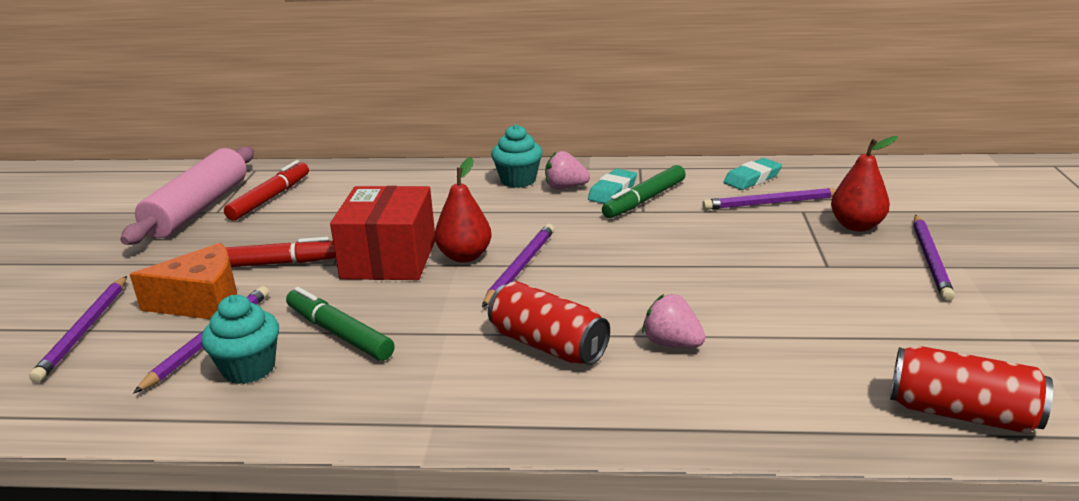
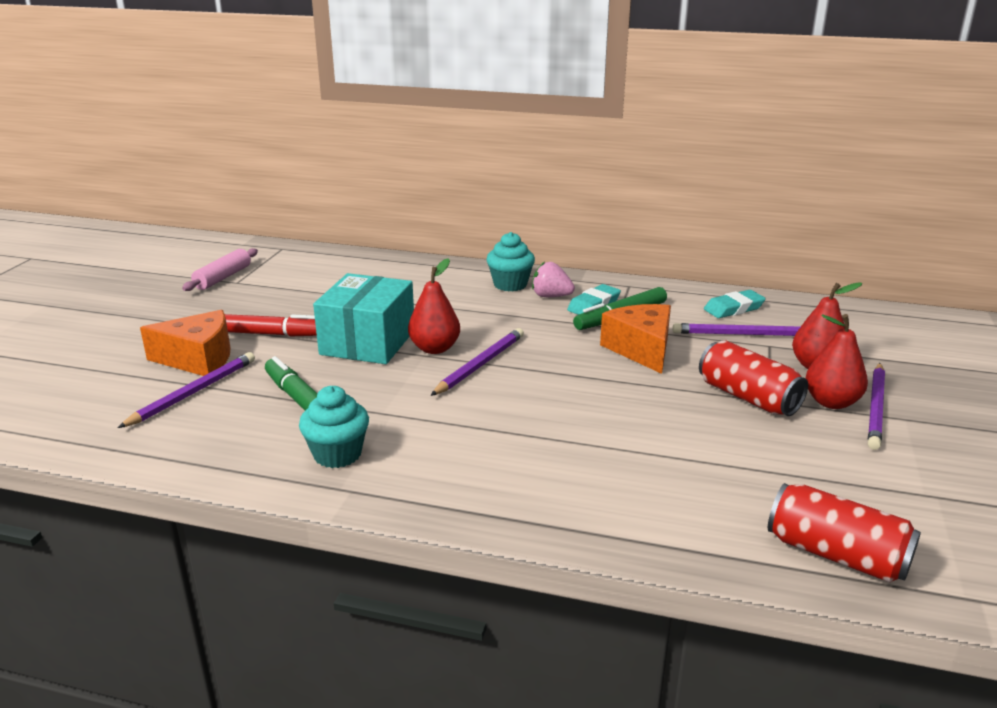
camera: 10 degrees right, 0 degrees up
purple pencil [29,276,127,383] -> none
pink rolling pin [120,146,254,245] -> pink rolling pin [182,248,258,291], size x0.56
turquoise cupcake [201,295,279,384] -> turquoise cupcake moved to [299,386,369,468]
red marker [224,160,309,221] -> none
red box [330,186,435,280] -> turquoise box [313,273,414,364]
red can [488,281,610,365] -> red can moved to [699,340,808,416]
pink strawberry [642,294,705,348] -> none
none -> orange cheese [600,304,671,374]
none -> red pear [806,314,868,409]

